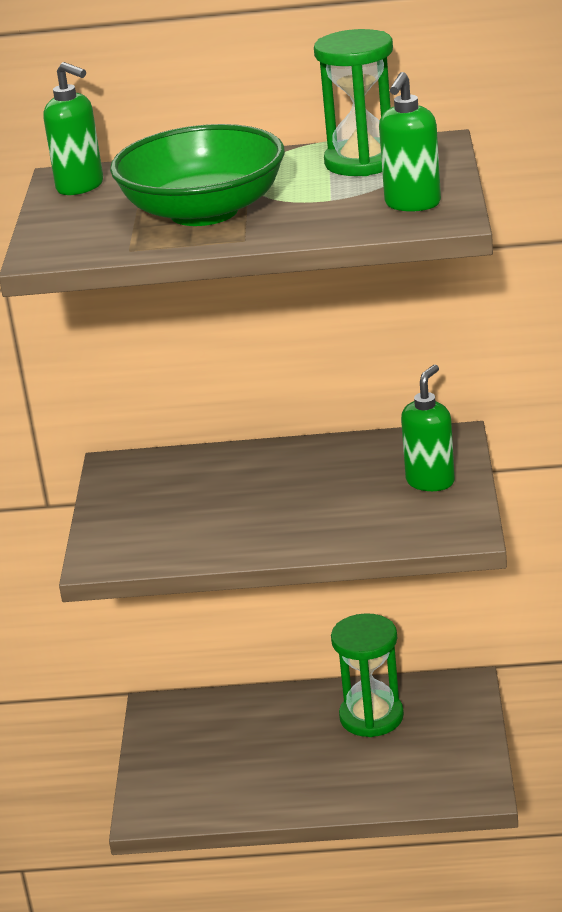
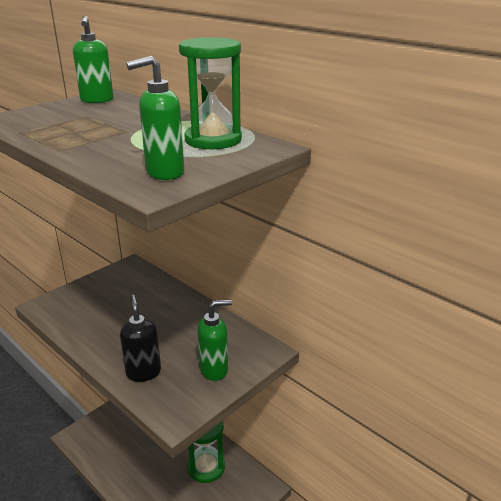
camera: 40 degrees right, 0 degrees up
green bowl [110,124,285,226] -> none
none -> black soap dispenser [120,295,161,382]

